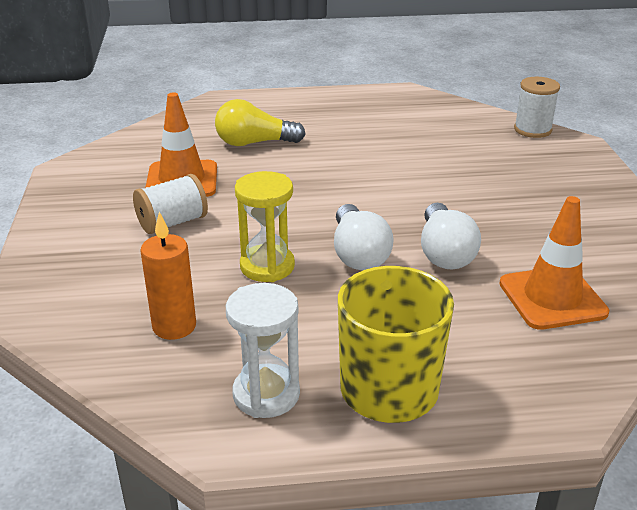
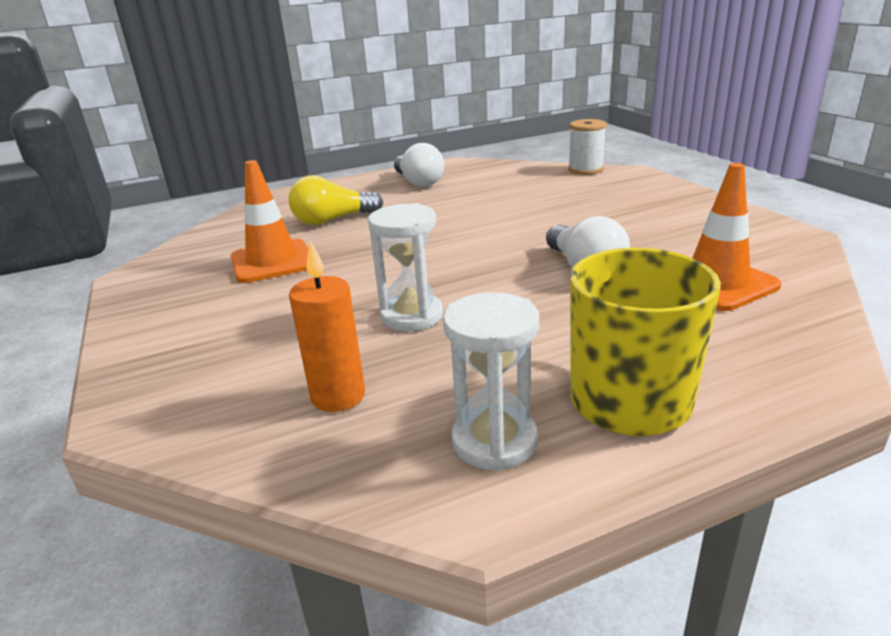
camera: 15 degrees left, 5 degrees down
white spool [133,174,208,234] -> none
yellow hourglass [235,171,295,282] -> white hourglass [368,203,443,331]
white light bulb [334,204,394,270] -> white light bulb moved to [394,143,444,187]

